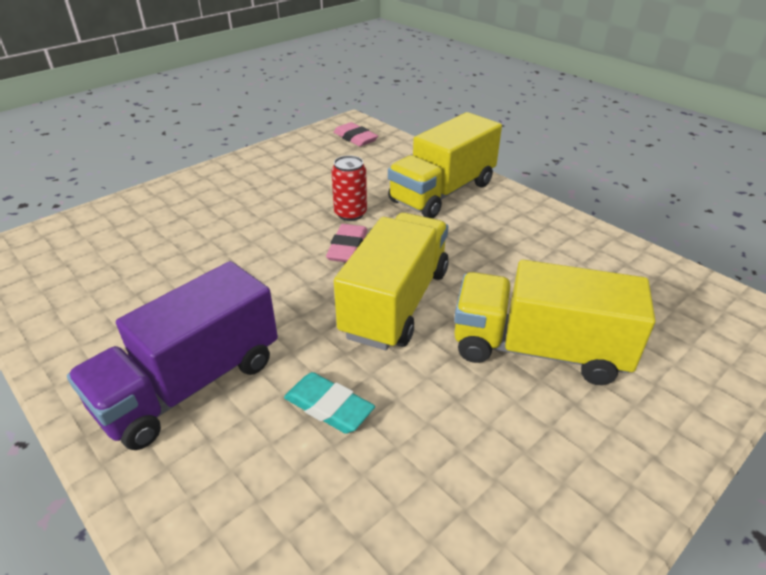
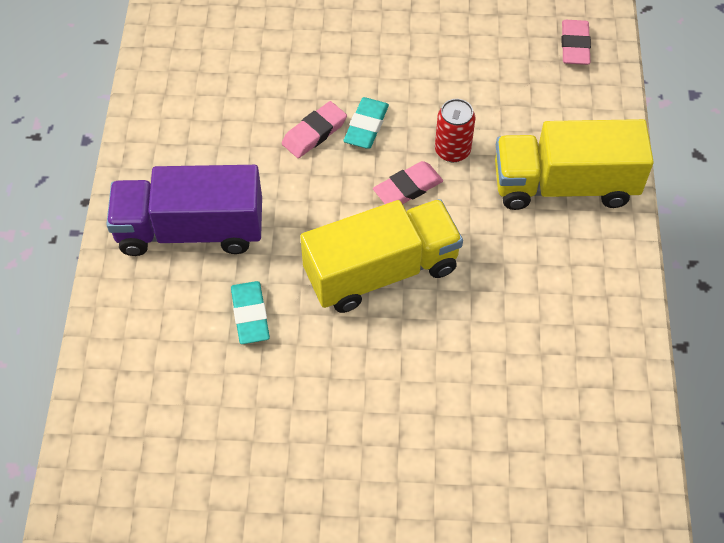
camera: 45 degrees right, 20 degrees up
yellow truck [454,260,655,385] -> none
none -> pink eraser [282,101,347,158]
none -> turquoise eraser [344,97,389,149]

